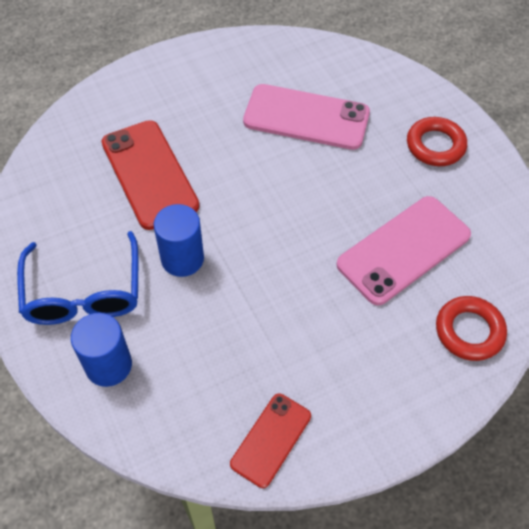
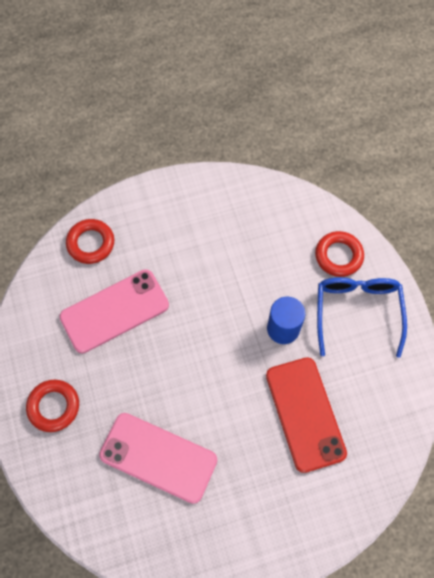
camera: 170 degrees left, 10 degrees up
blue cylinder [71,313,132,387] -> red ring [315,231,364,277]
red phone [230,394,311,488] -> none

